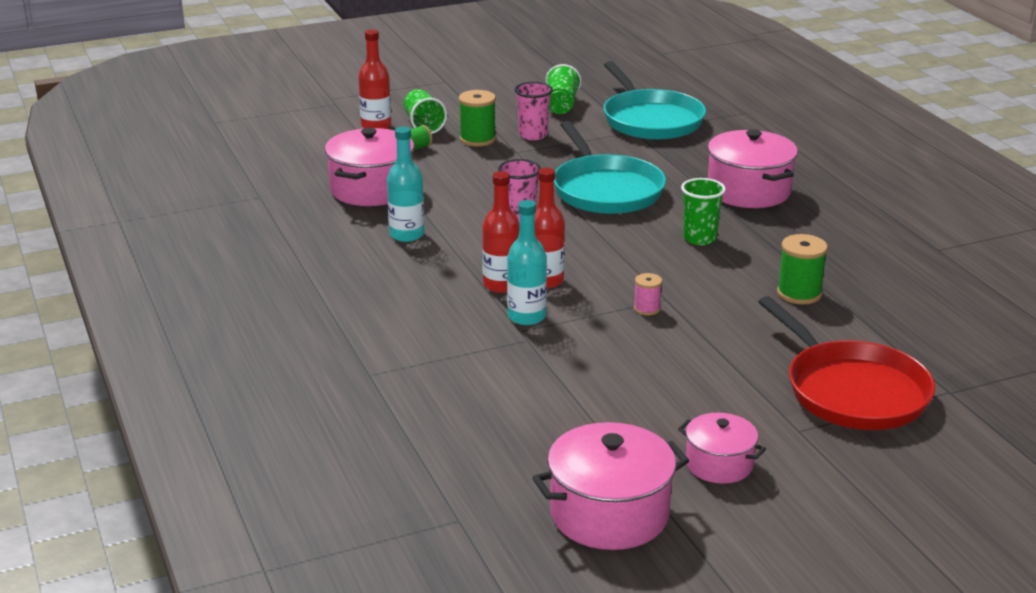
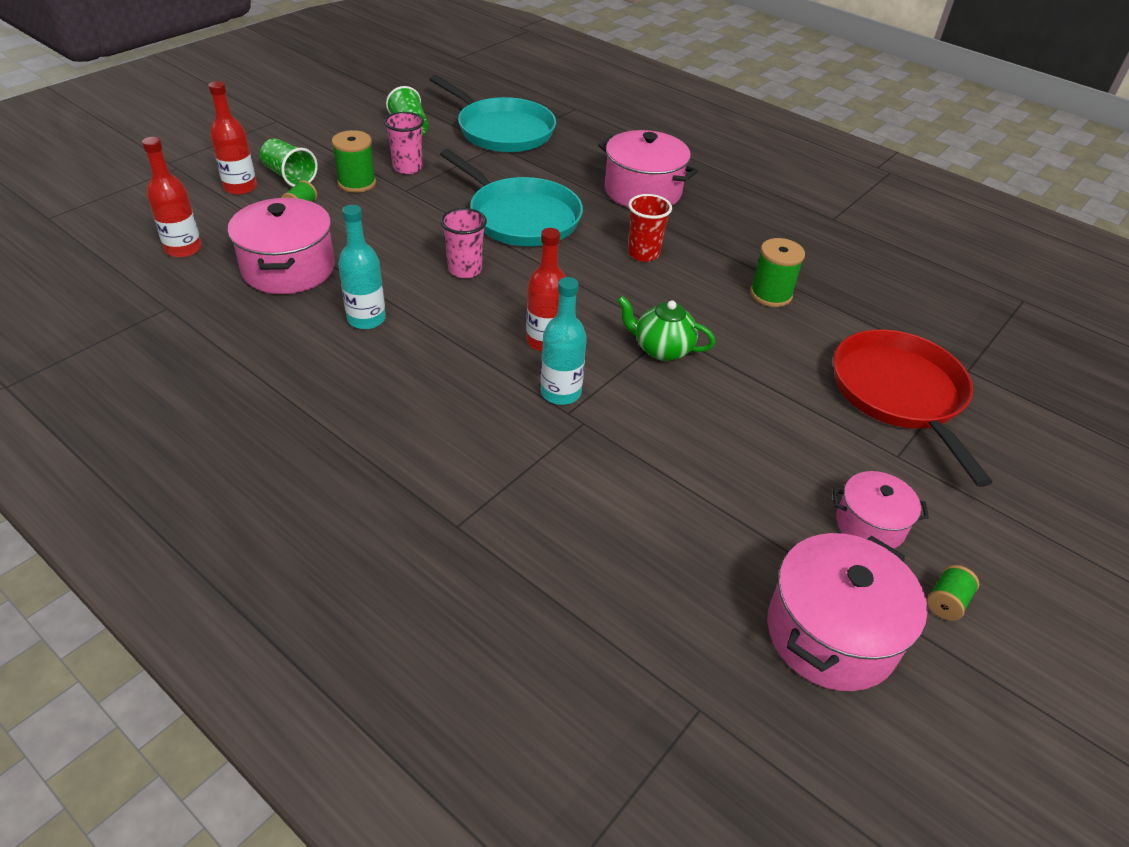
camera: 30 degrees left, 15 degrees up
red bottle [482,171,520,293] -> red bottle moved to [142,137,202,258]
pink spool [634,273,662,315] -> green teapot [617,296,715,361]
green cup [681,178,726,245] -> red cup [628,194,672,262]
red pan [758,296,935,430] -> red pan turned 135 degrees counterclockwise [833,329,993,487]
none -> green spool [927,565,979,621]

